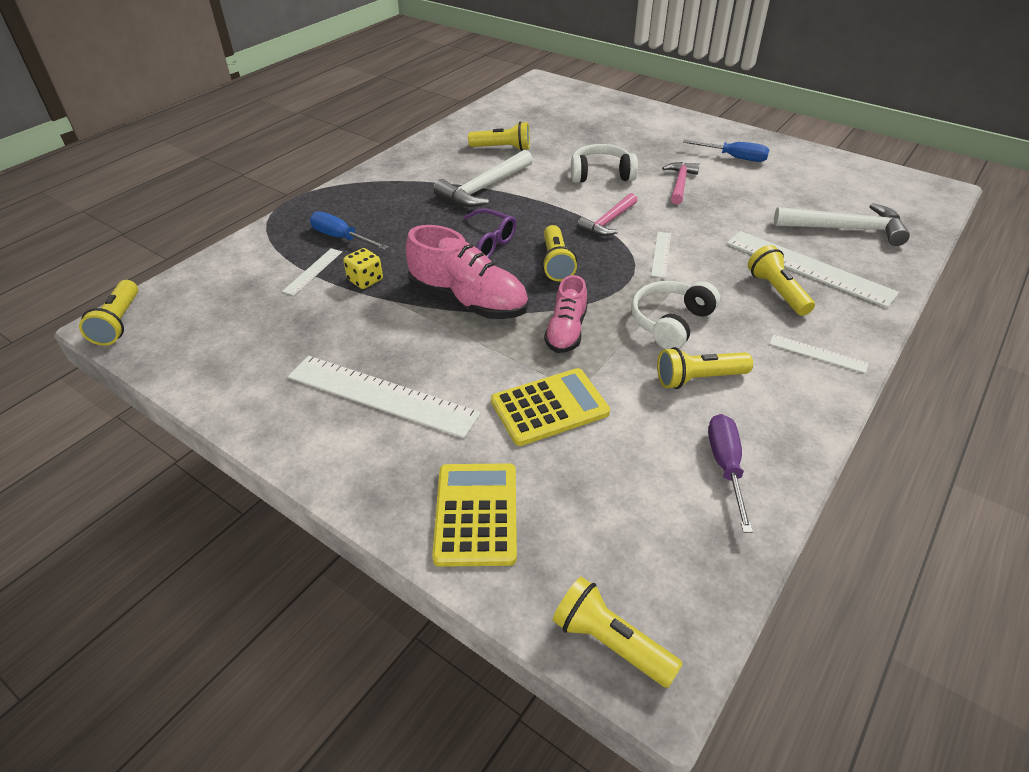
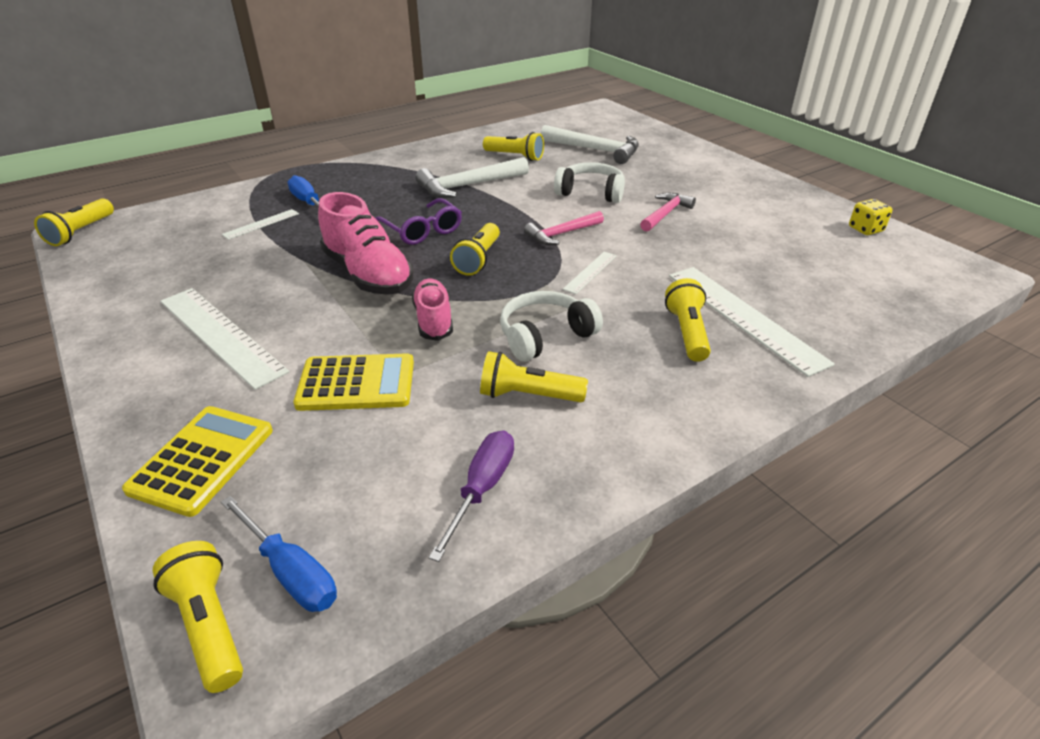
camera: 20 degrees right, 5 degrees down
yellow dice [343,248,383,289] -> yellow dice moved to [849,199,893,235]
pink shoe [544,275,587,353] -> pink shoe turned 135 degrees clockwise [412,279,453,341]
blue screwdriver [683,140,769,162] -> blue screwdriver moved to [221,496,337,612]
white ruler [769,334,869,373] -> none
white hammer [774,203,910,246] -> white hammer moved to [541,125,639,164]

